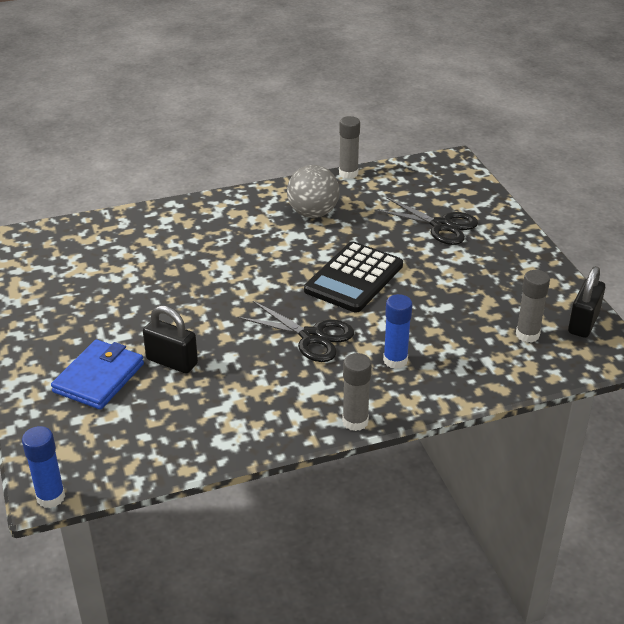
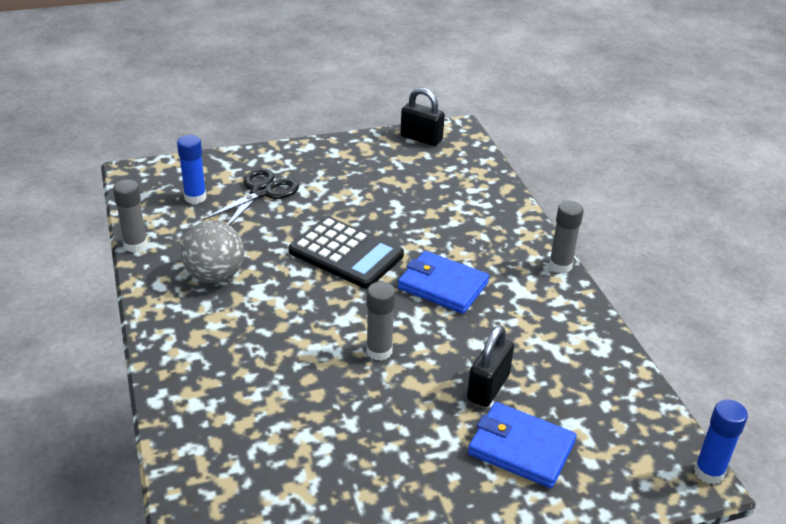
camera: 90 degrees left, 0 degrees up
black scissors [237,301,354,362] -> blue wallet [398,251,489,314]
blue glue stick [383,294,412,369] -> blue glue stick moved to [177,135,206,204]
grey glue stick [516,270,550,343] -> grey glue stick moved to [366,282,396,361]

